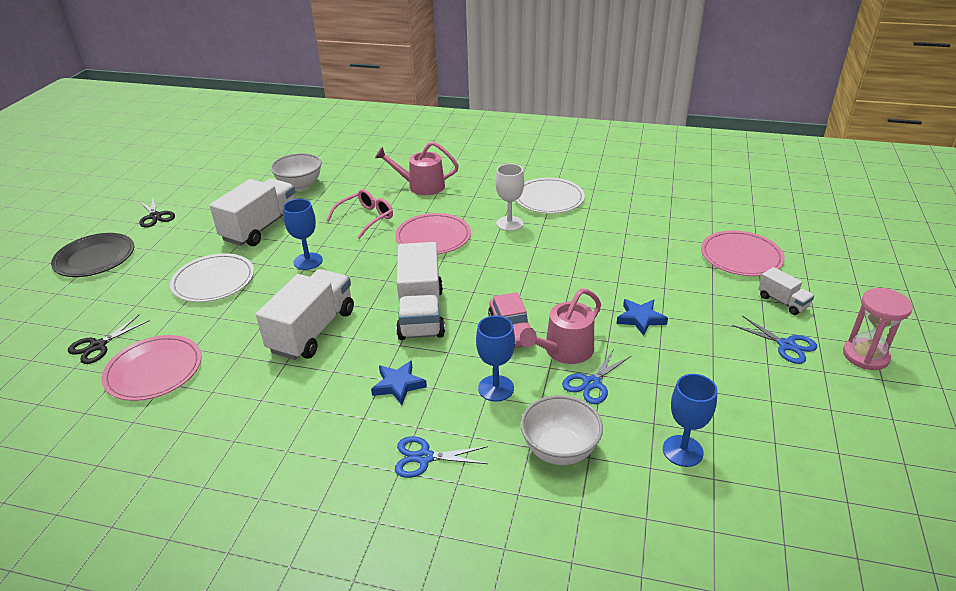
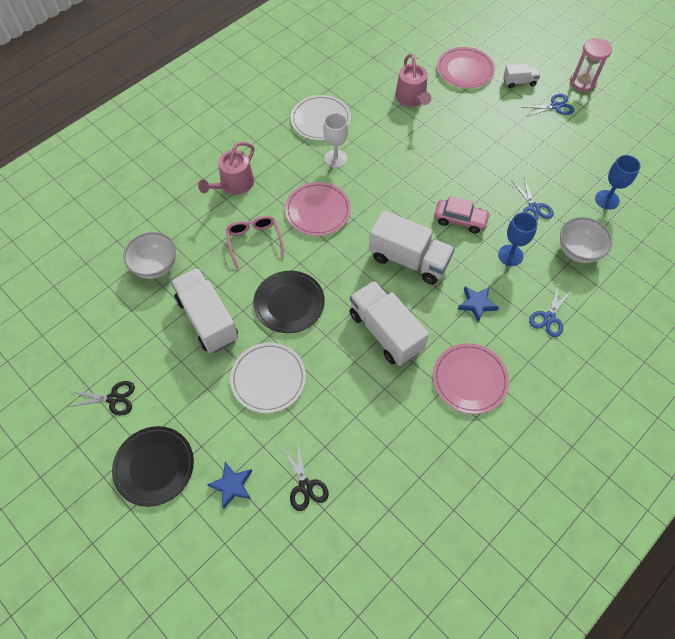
camera: 60 degrees left, 25 degrees up
pink plate [102,335,202,401] -> pink plate moved to [433,343,509,414]
blue goblet [283,199,323,270] -> black plate [253,271,325,333]
pink watering can [520,289,601,364] -> pink watering can moved to [395,54,431,107]
blue star [617,299,668,336] -> blue star moved to [207,462,252,509]

